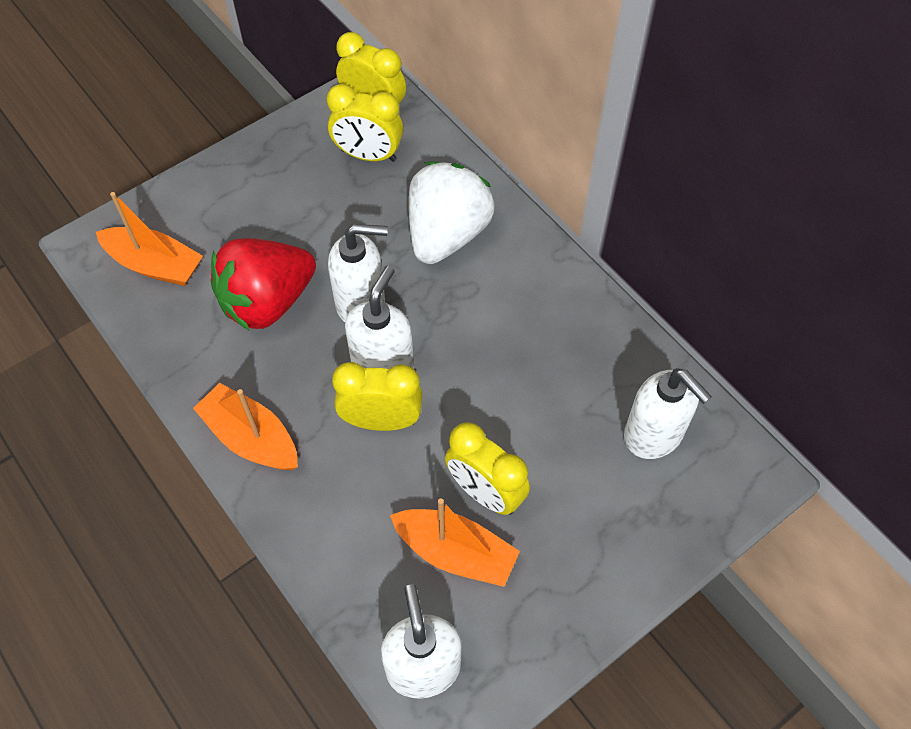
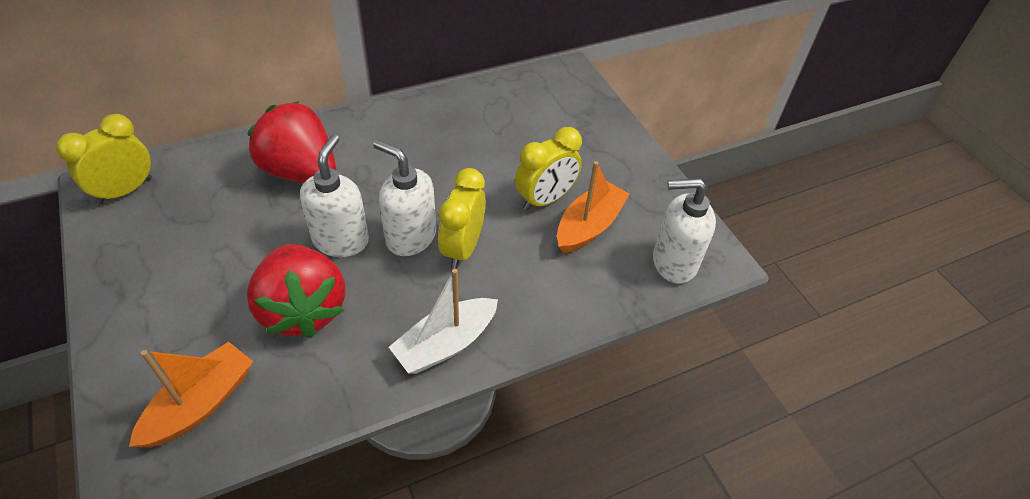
camera: 80 degrees left, 10 degrees down
orange boat [193,383,298,470] -> white boat [389,269,498,374]
yellow clock [327,84,403,162] -> none
white strawberry [409,162,495,264] -> red strawberry [247,101,336,183]
white soap dispenser [624,368,712,459] -> none

